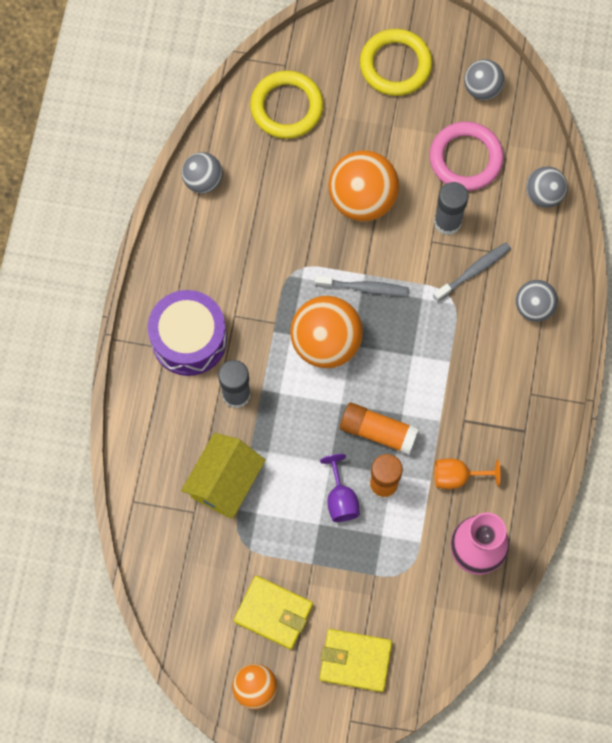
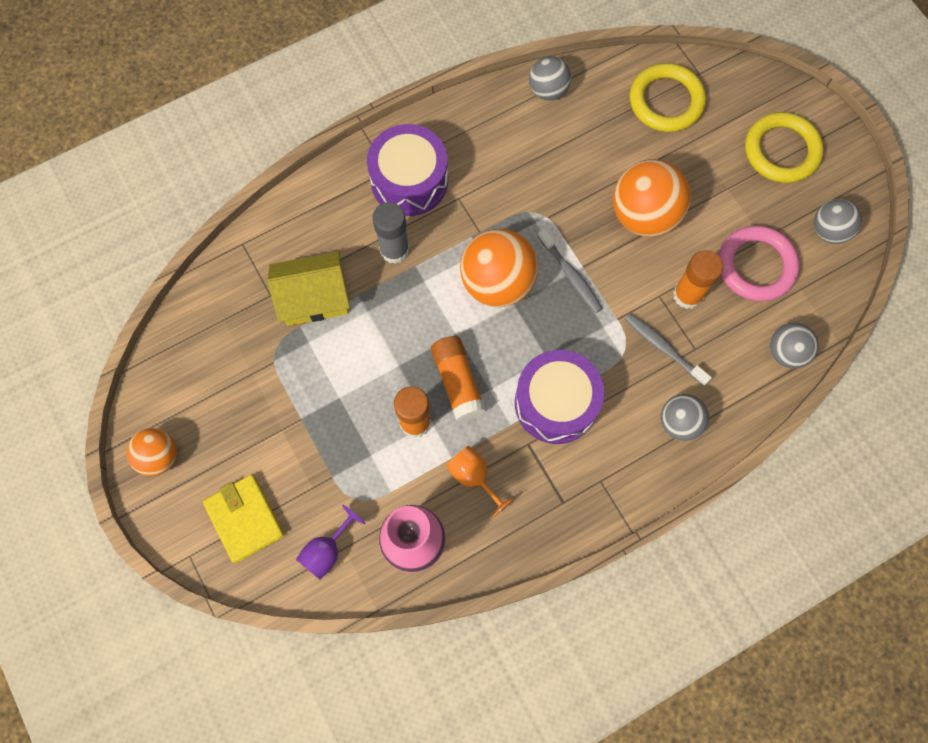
camera: 50 degrees right, 0 degrees up
yellow wallet [234,576,313,649] -> none
purple goblet [320,454,360,522] -> purple goblet moved to [296,505,366,580]
grey toothbrush [433,243,511,302] -> grey toothbrush turned 150 degrees counterclockwise [625,313,712,386]
grey glue stick [434,182,469,235] -> orange glue stick [673,250,723,309]
none -> purple drum [515,350,604,444]

